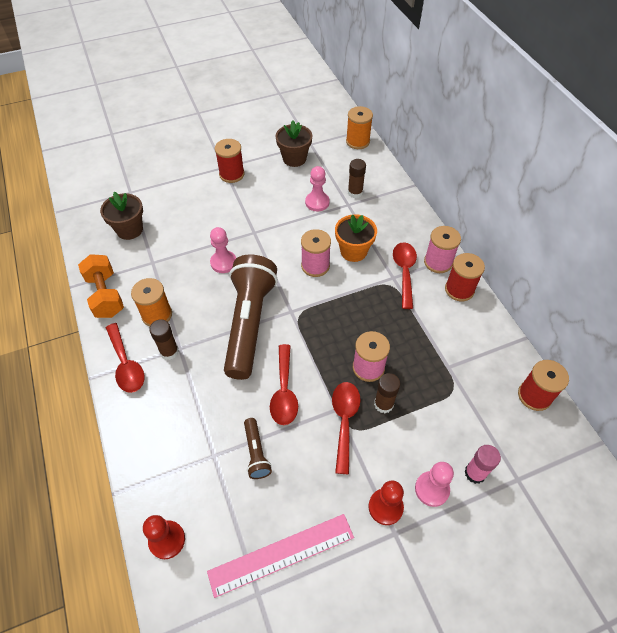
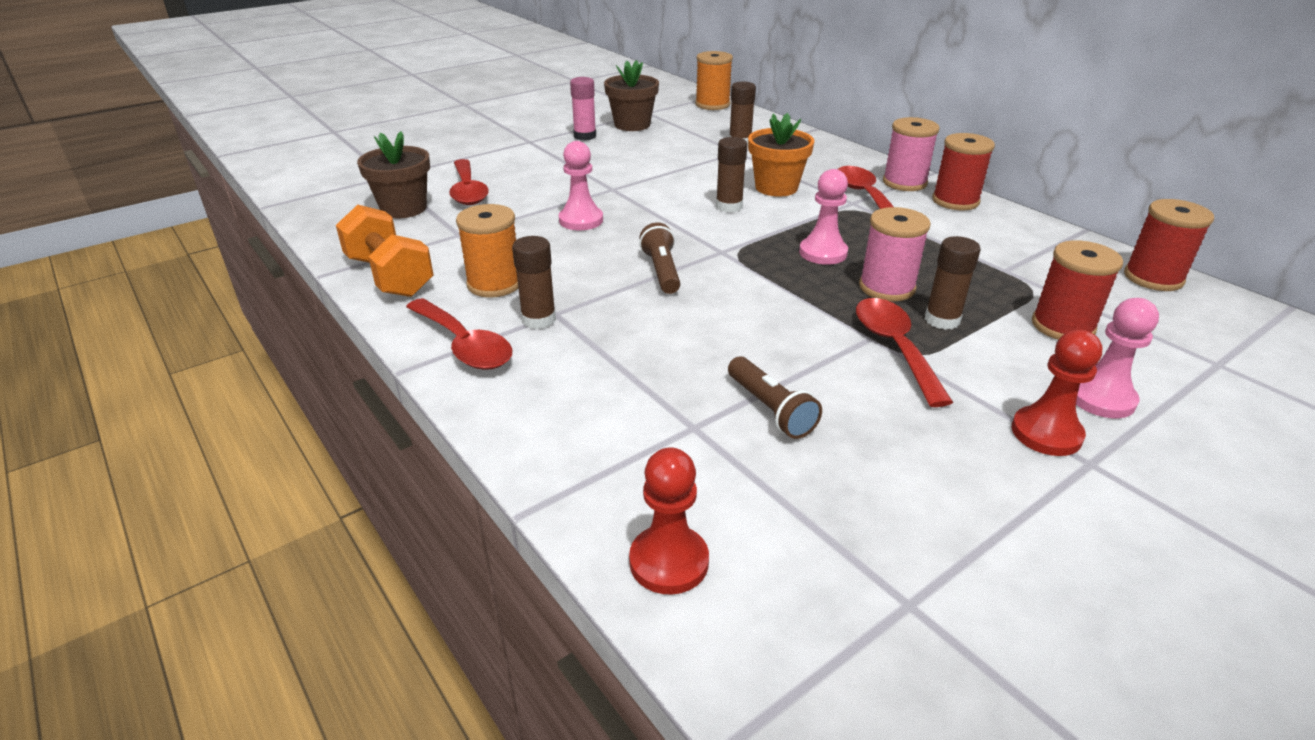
camera: 15 degrees left, 20 degrees down
pink ruler [207,514,354,598] -> none
red spool [215,139,245,183] -> red spool moved to [1032,240,1123,340]
brown flashlight [224,255,278,380] -> brown flashlight [639,223,680,294], size x0.43
red spoon [270,344,298,425] -> red spoon moved to [449,159,489,205]
pink spool [301,229,331,277] -> brown glue stick [716,137,747,212]
pink pawn [305,166,330,211] -> pink pawn moved to [799,169,848,265]
pink glue stick [464,445,501,484] -> pink glue stick moved to [570,77,596,140]

